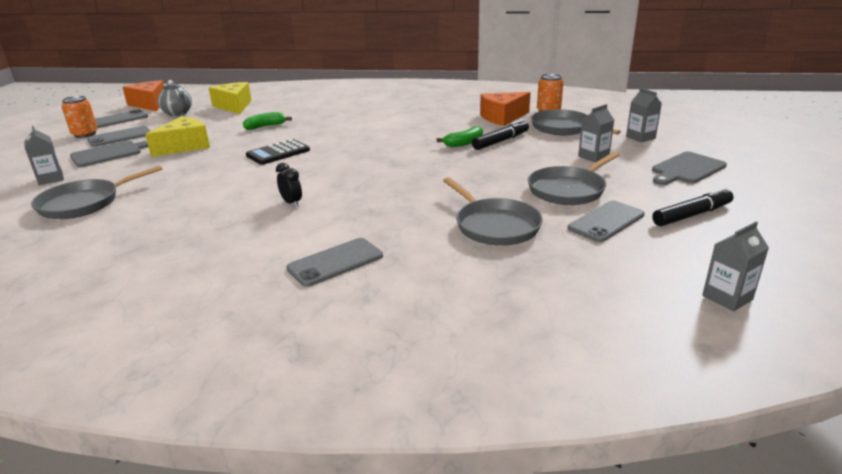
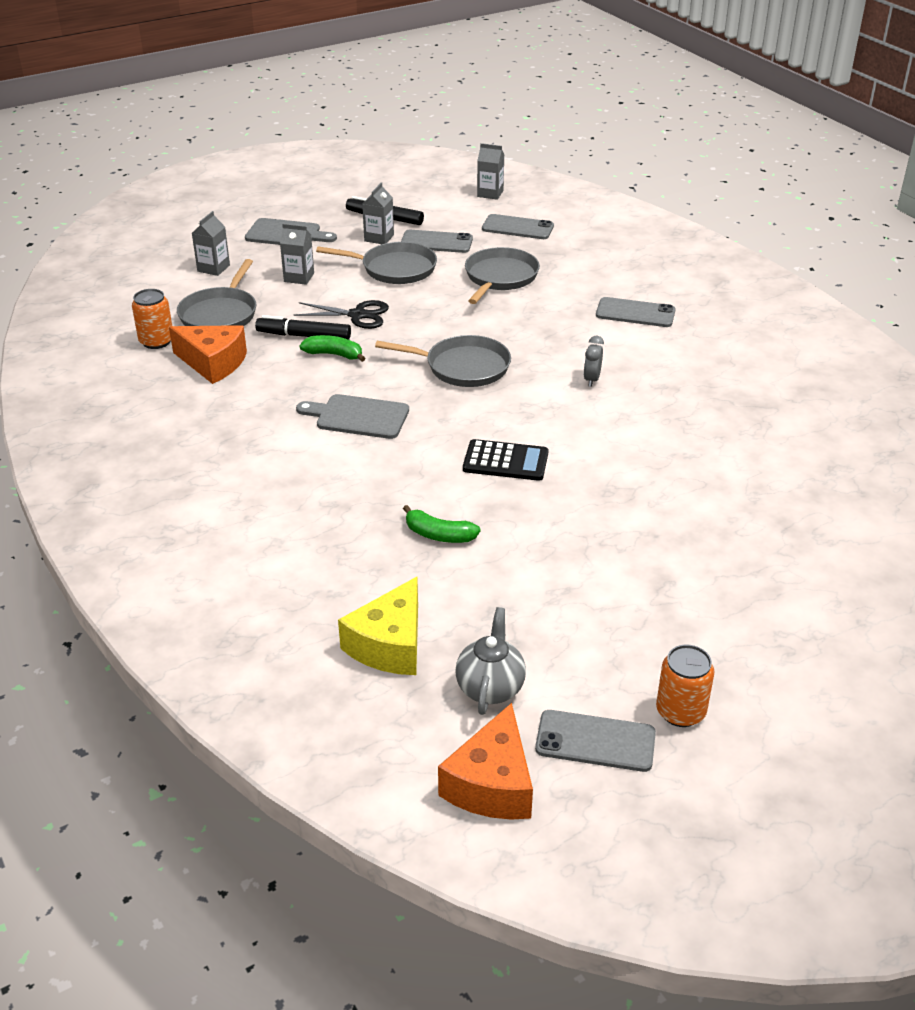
camera: 130 degrees left, 10 degrees up
grey carton [24,126,64,185] -> grey carton moved to [362,182,394,244]
grey pan [31,165,162,219] -> grey pan moved to [375,335,511,387]
grey cutting board [70,140,148,167] -> grey cutting board moved to [296,394,409,439]
grey phone [87,126,150,147] -> grey phone moved to [482,214,554,239]
yellow cheese [145,116,210,157] -> none
black clock [276,163,302,207] -> grey clock [584,336,604,387]
none -> black scissors [294,300,389,329]

